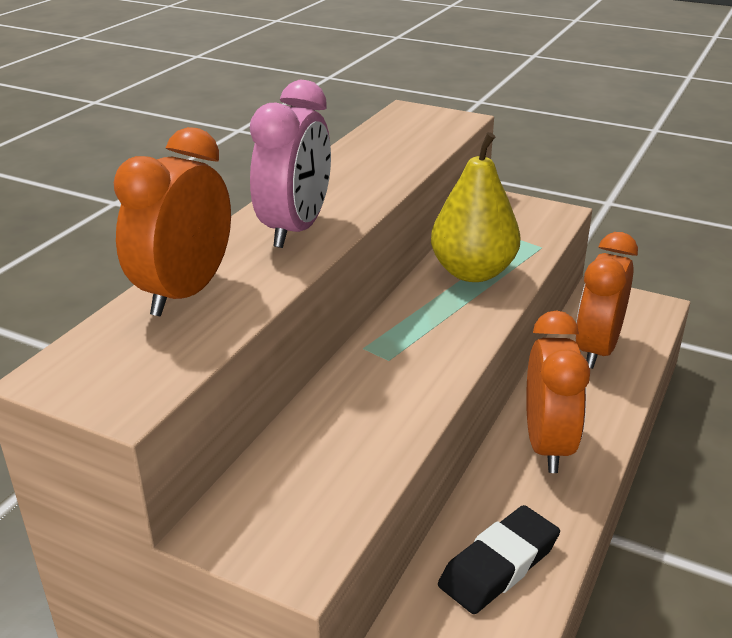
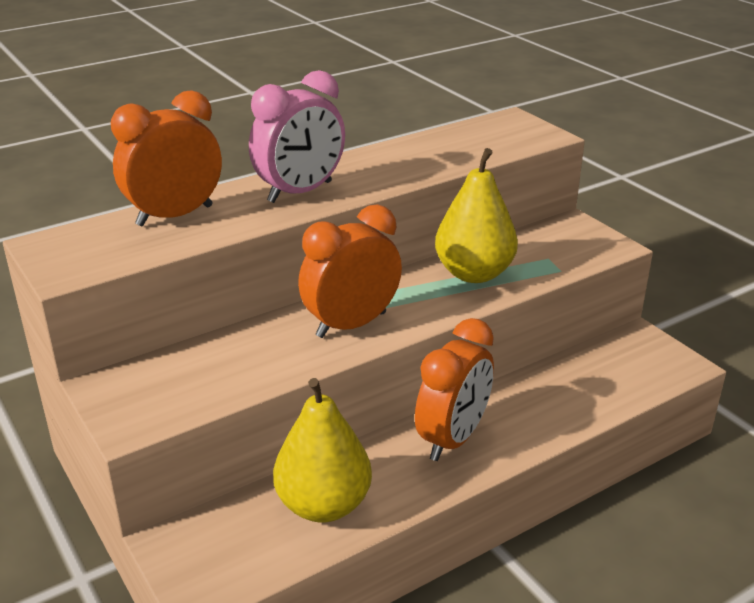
camera: 30 degrees right, 0 degrees up
black eraser [438,505,560,614] -> yellow pear [273,378,372,522]
orange clock [575,232,638,369] -> orange clock moved to [298,204,402,338]

